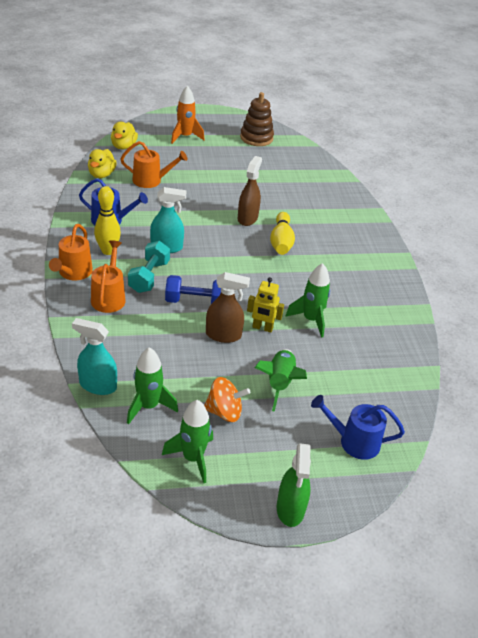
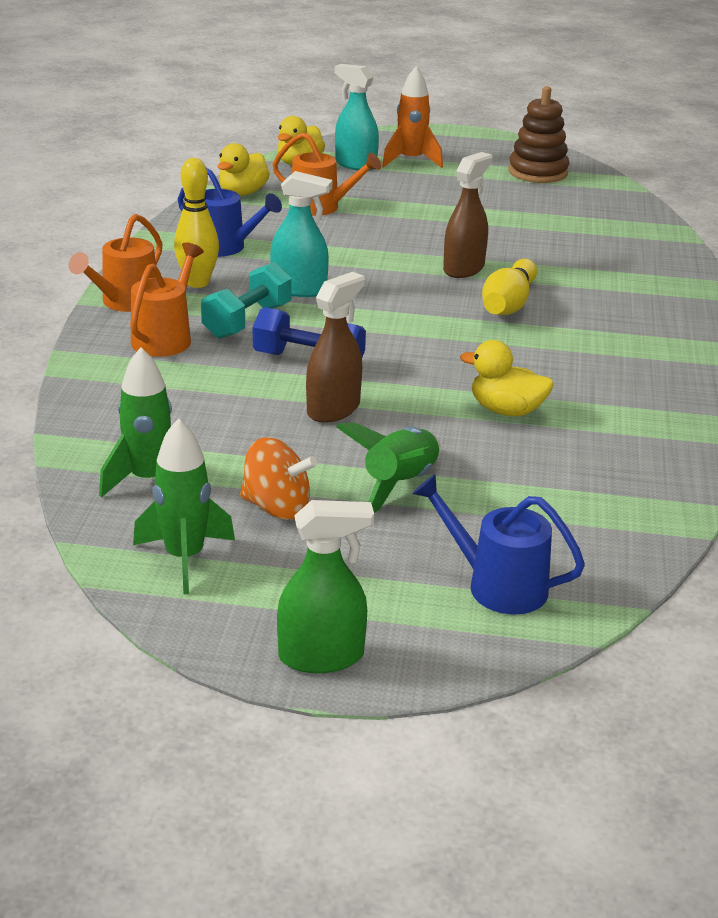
camera: 20 degrees right, 10 degrees down
turquoise spray bottle [72,318,117,395] -> turquoise spray bottle moved to [335,64,379,171]
brown spray bottle [206,272,250,343] -> brown spray bottle turned 75 degrees counterclockwise [306,272,365,423]
yellow robot [247,277,284,333] -> none
green spray bottle [277,443,311,527] -> green spray bottle turned 120 degrees counterclockwise [277,500,374,673]
green rocket [285,263,330,338] -> yellow duck [460,340,554,416]

